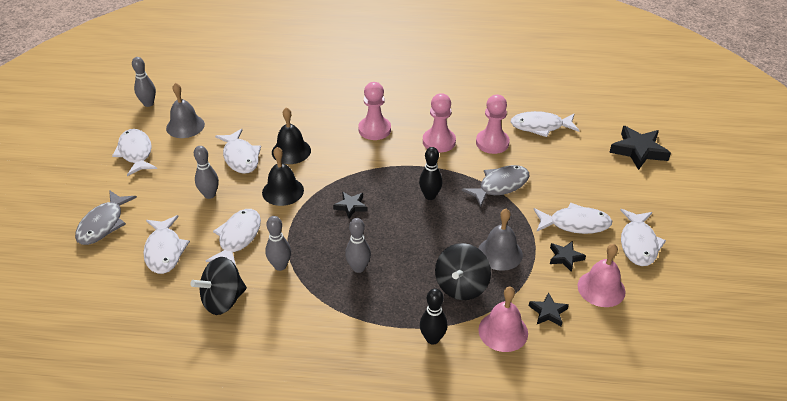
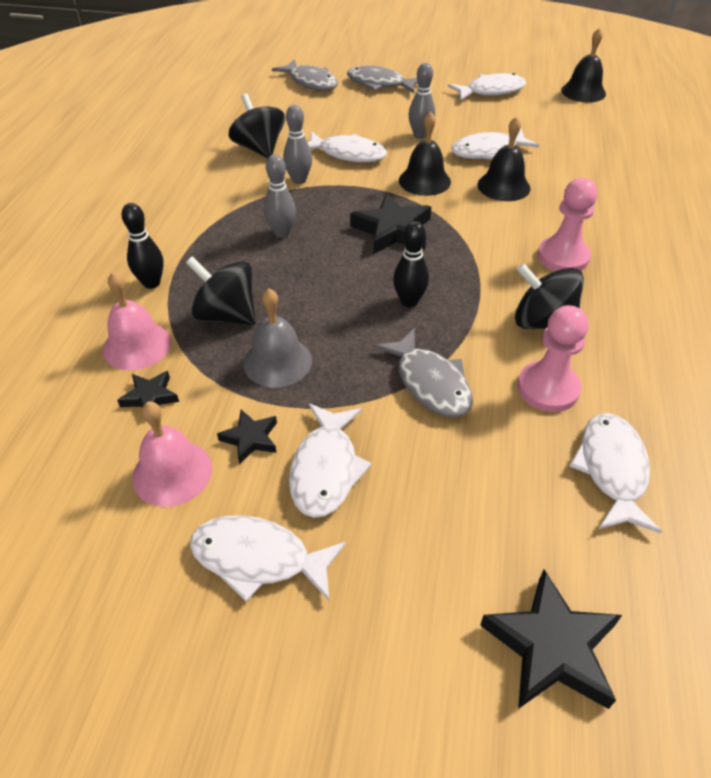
camera: 95 degrees right, 5 degrees up
grey bowling pin [132,57,156,107] -> black bell [561,28,606,103]
white fish [143,215,190,274] -> none
grey bell [166,83,205,138] -> none
black star [333,192,368,219] -> black star [350,193,431,254], size x1.81
pink pawn [423,93,456,153] -> black spinning top [515,263,584,329]
none -> grey fish [272,59,338,91]

